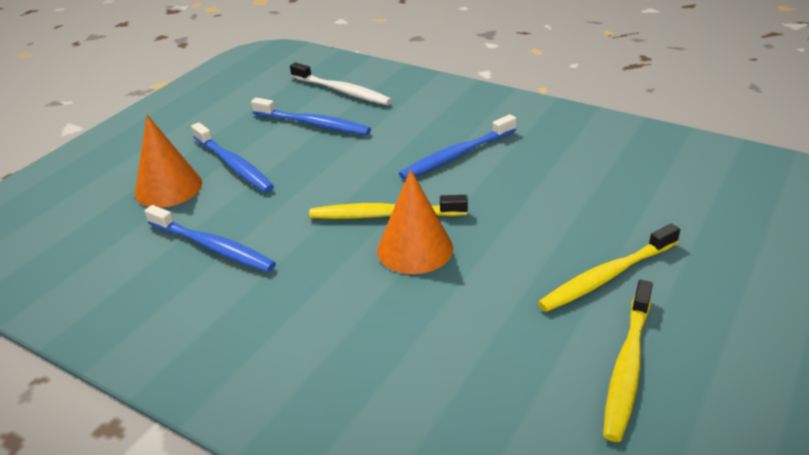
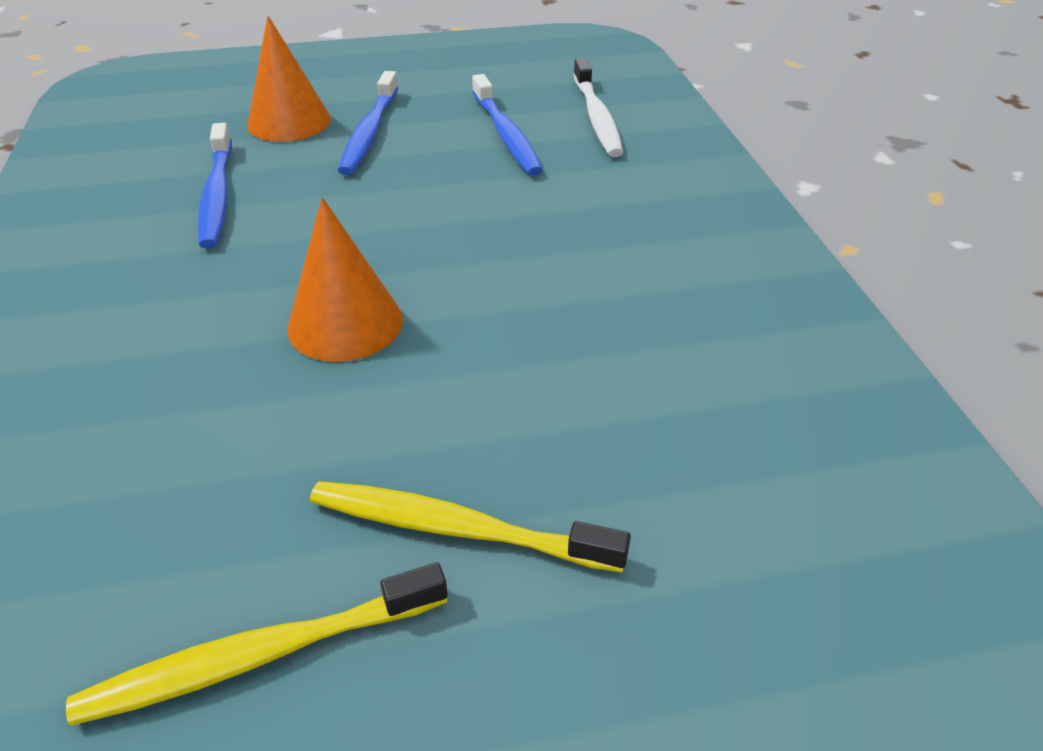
camera: 45 degrees right, 5 degrees up
yellow toothbrush [309,195,468,219] -> none
blue toothbrush [399,114,517,180] -> none

